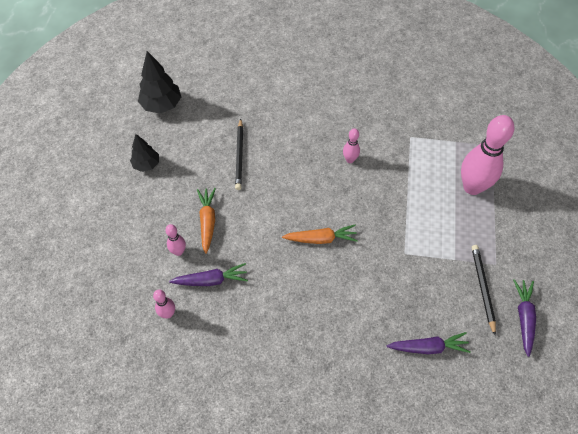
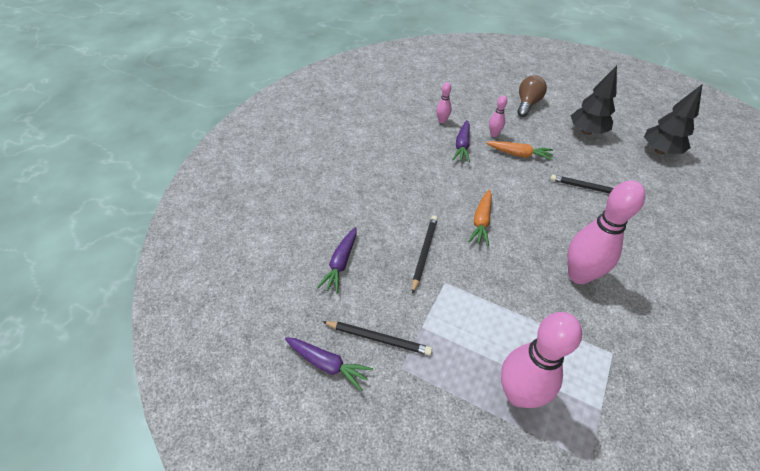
camera: 110 degrees right, 10 degrees down
black tree [130,134,159,172] -> black tree [571,65,617,135], size x1.56
pink bowling pin [343,128,360,163] -> pink bowling pin [567,180,645,284], size x2.18
none -> black pencil [412,216,438,294]
none -> brown light bulb [517,75,547,117]

